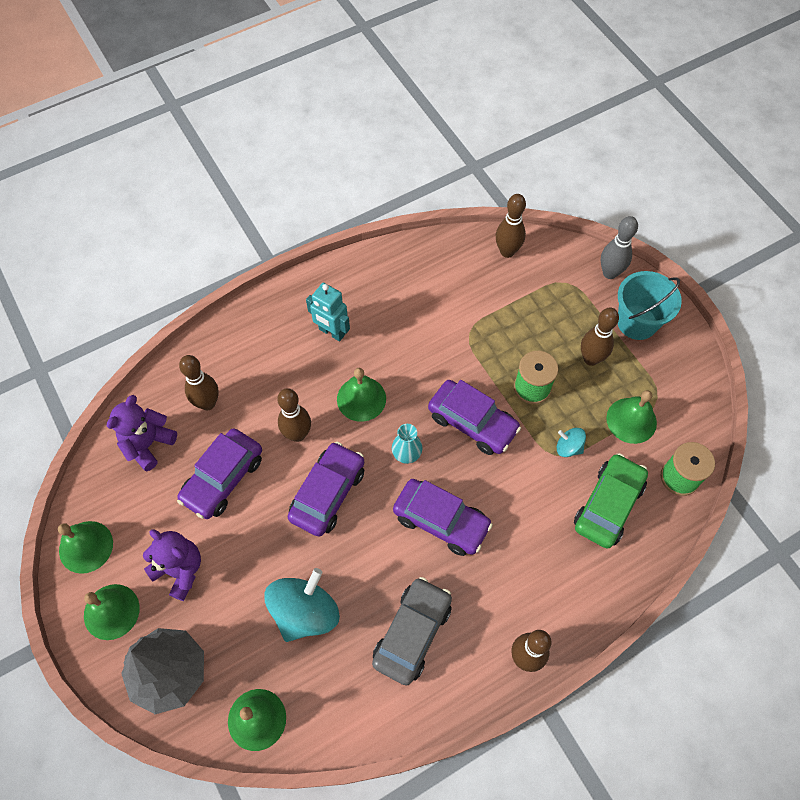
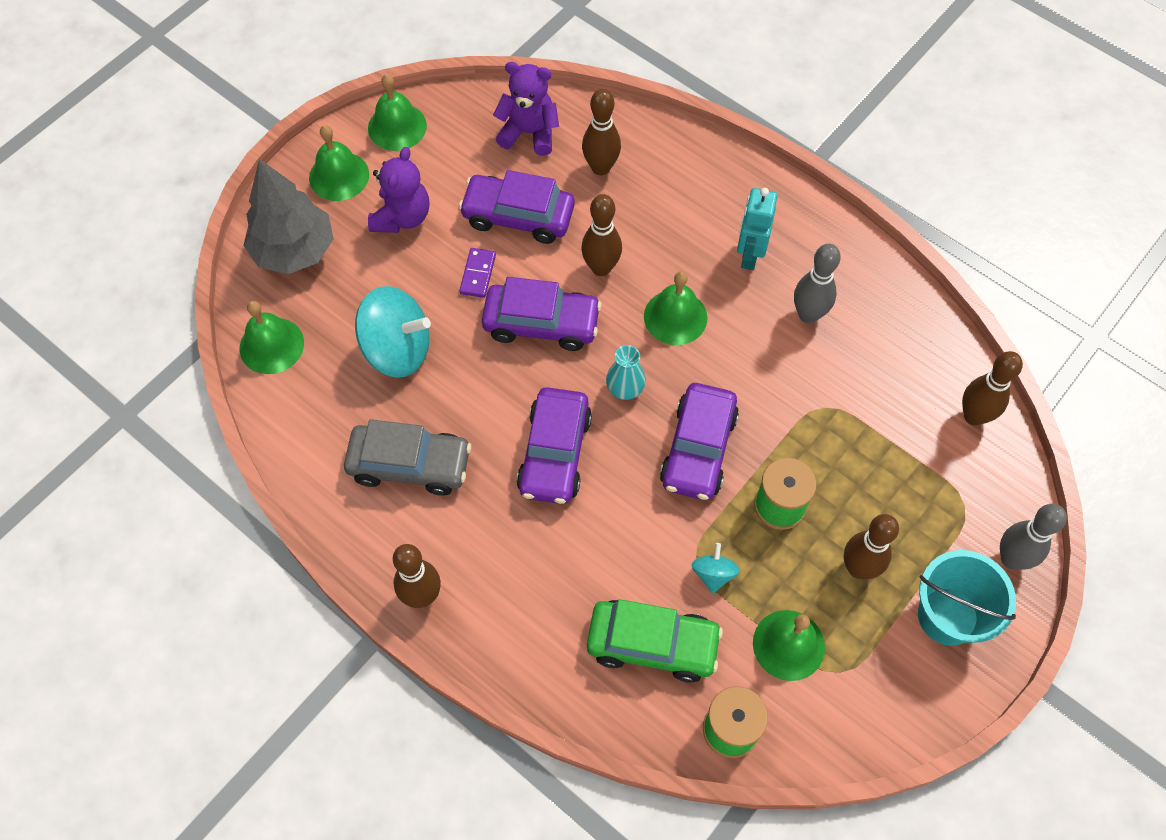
camera: 70 degrees right, 0 degrees up
none -> purple domino [459,248,496,298]
none -> grey bowling pin [794,244,841,323]

